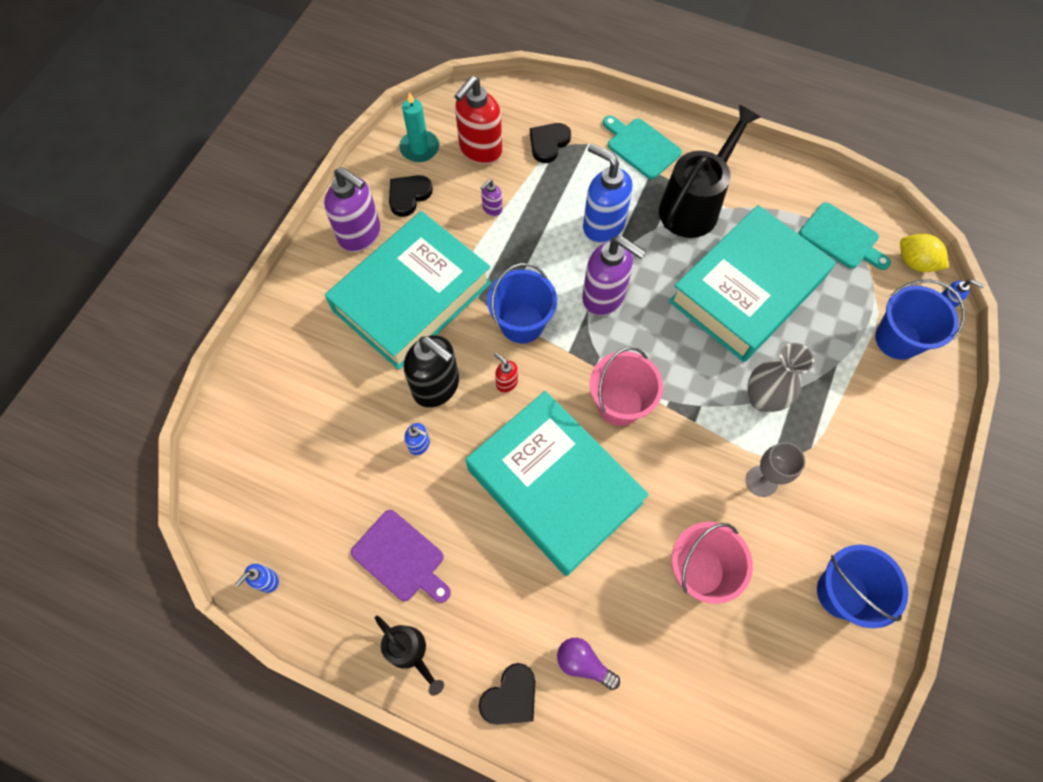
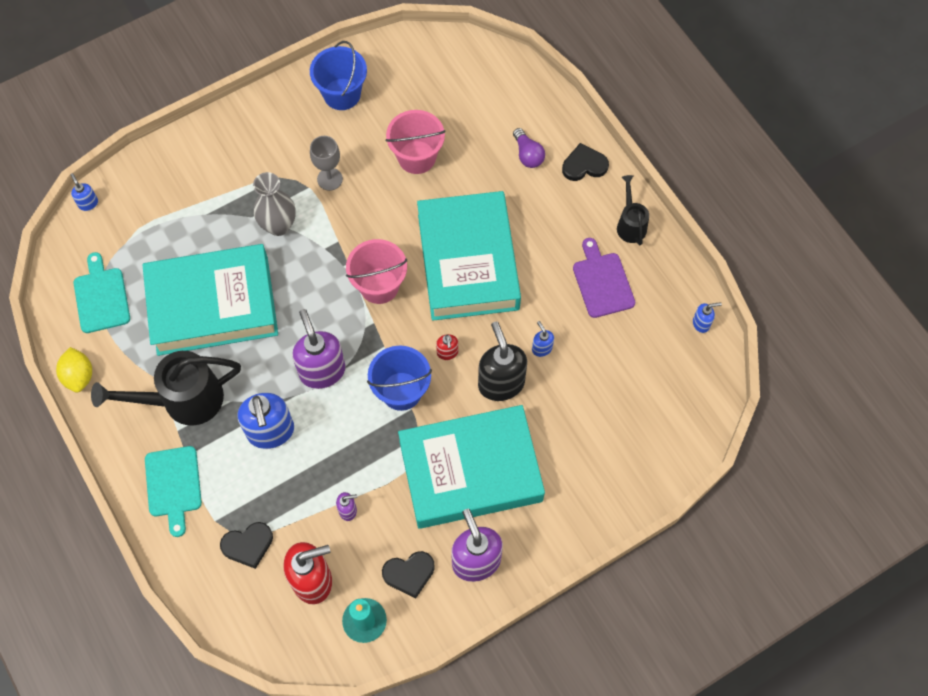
camera: 145 degrees left, 0 degrees up
blue bucket [875,280,965,360] -> none
yellow lemon [900,234,949,272] -> yellow lemon moved to [56,347,92,393]

